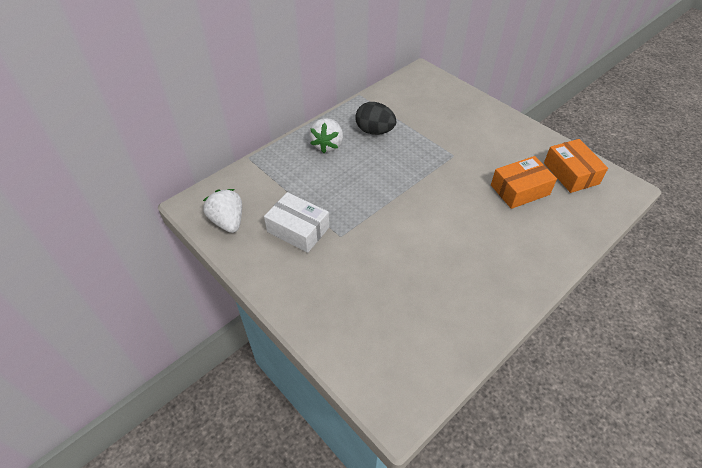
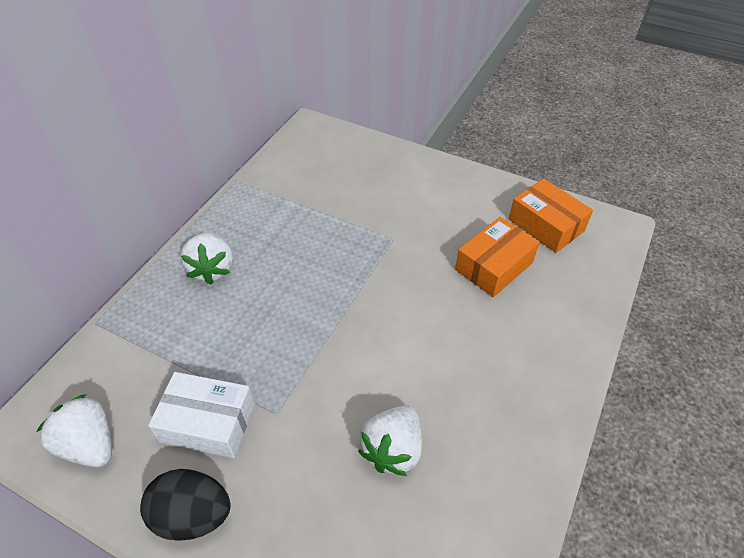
camera: 20 degrees left, 0 degrees up
black egg [355,102,396,135] -> black egg moved to [140,469,231,541]
none -> white strawberry [358,405,422,476]

